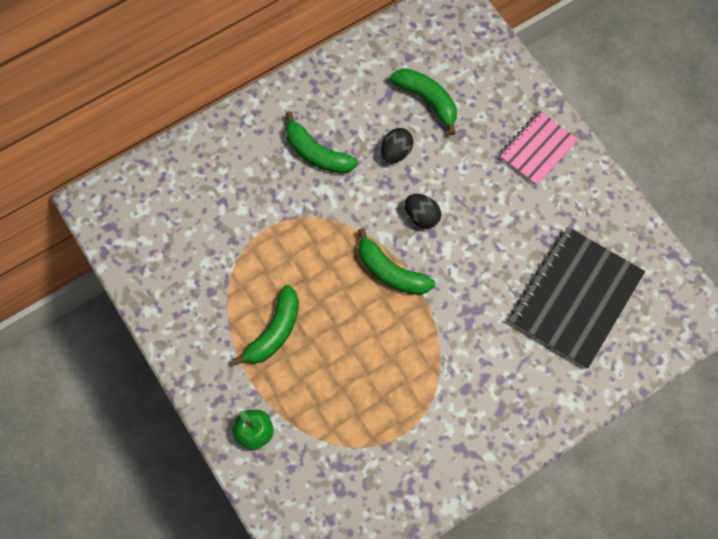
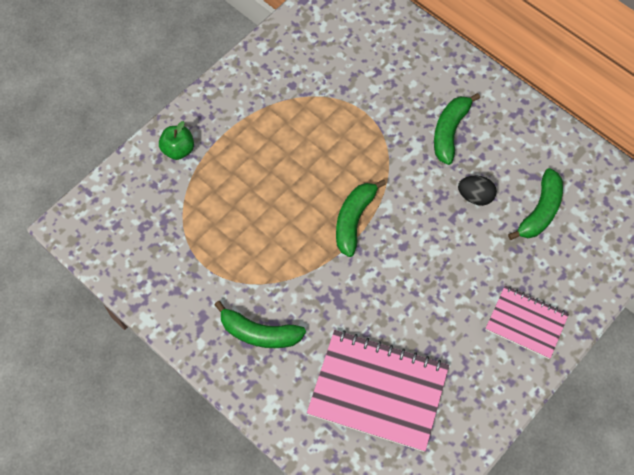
camera: 75 degrees right, 5 degrees down
green banana [232,285,299,366] -> green banana moved to [214,301,306,348]
black egg [405,194,441,229] -> none
black notebook [509,227,645,369] -> pink notebook [307,330,449,452]

